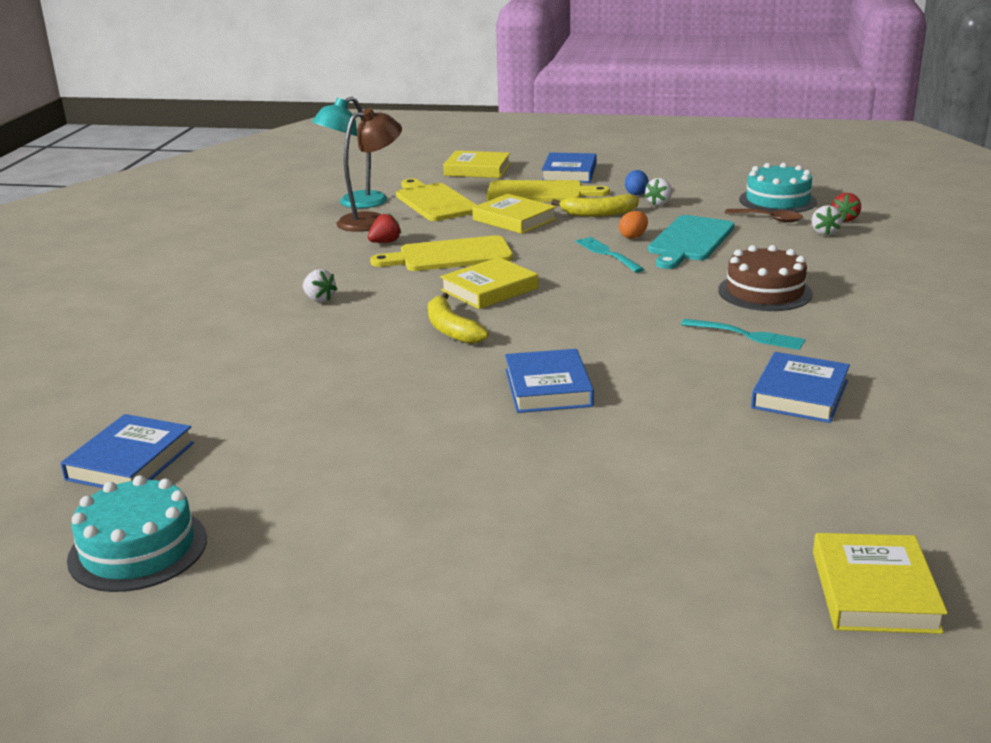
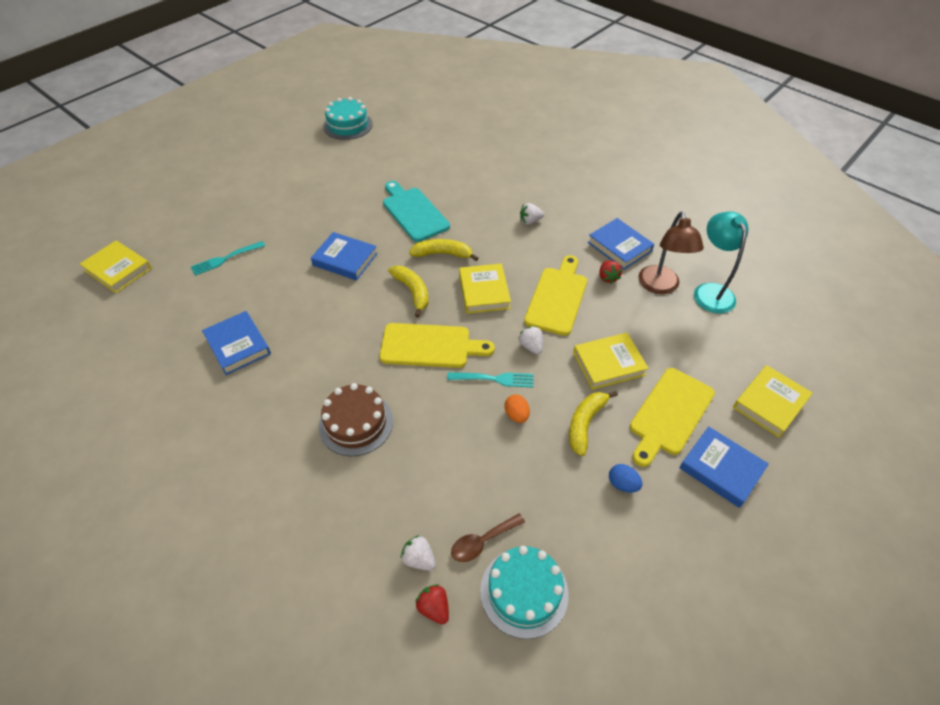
camera: 120 degrees right, 25 degrees up
blue book [61,414,194,488] -> blue book moved to [588,218,654,270]
yellow cutting board [396,178,477,221] -> yellow cutting board moved to [379,323,495,368]
white strawberry [645,178,672,206] -> white strawberry moved to [518,326,543,354]
turquoise cutting board [648,215,735,269] -> turquoise cutting board moved to [383,181,450,242]
turquoise fork [681,319,805,350] -> turquoise fork moved to [191,241,265,276]
none -> yellow banana [388,266,428,318]

